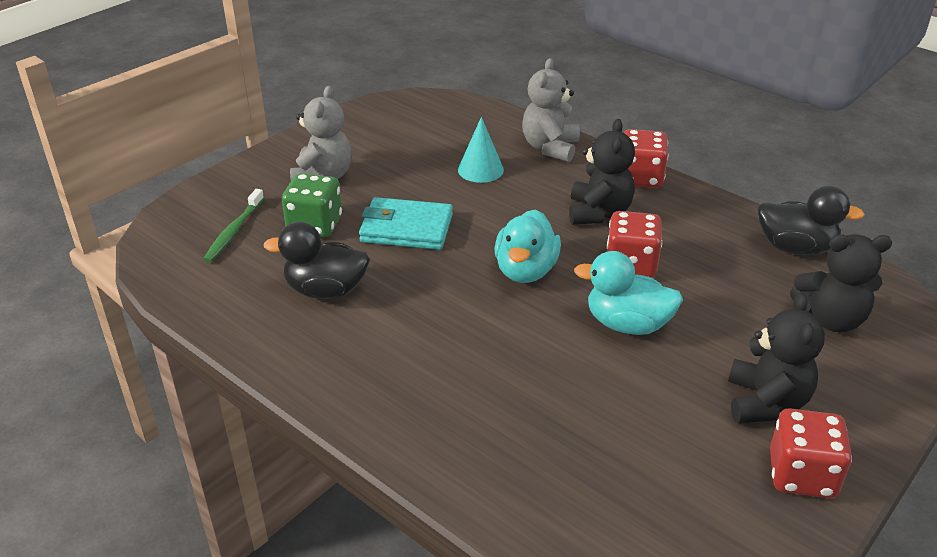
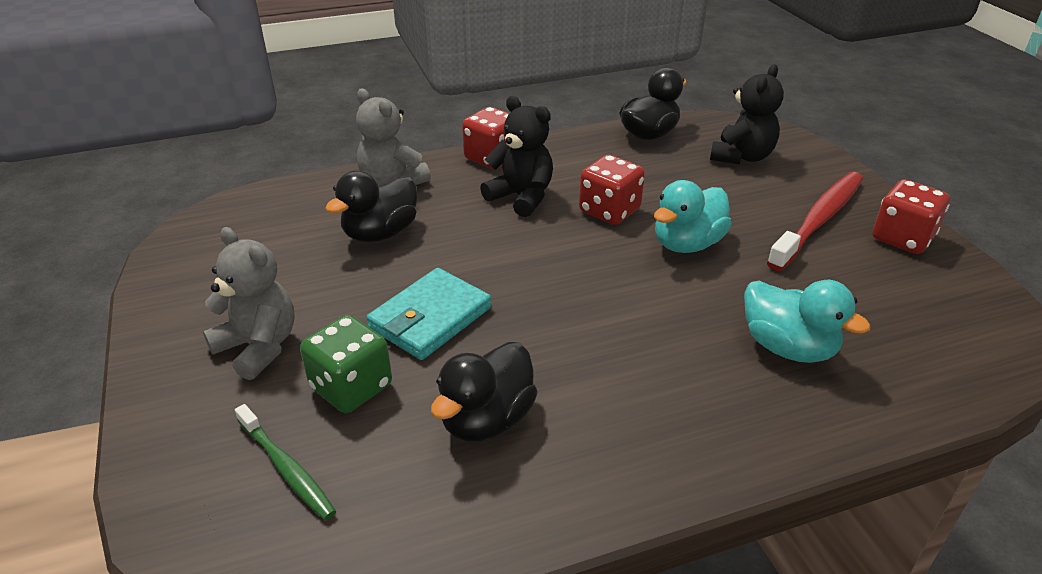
camera: 60 degrees left, 0 degrees up
turquoise cone [458,117,504,183] -> black duck [325,171,417,242]
turquoise duck [495,209,561,283] -> turquoise duck moved to [744,280,870,363]
black teddy bear [728,293,825,423] -> red toothbrush [767,172,863,271]

